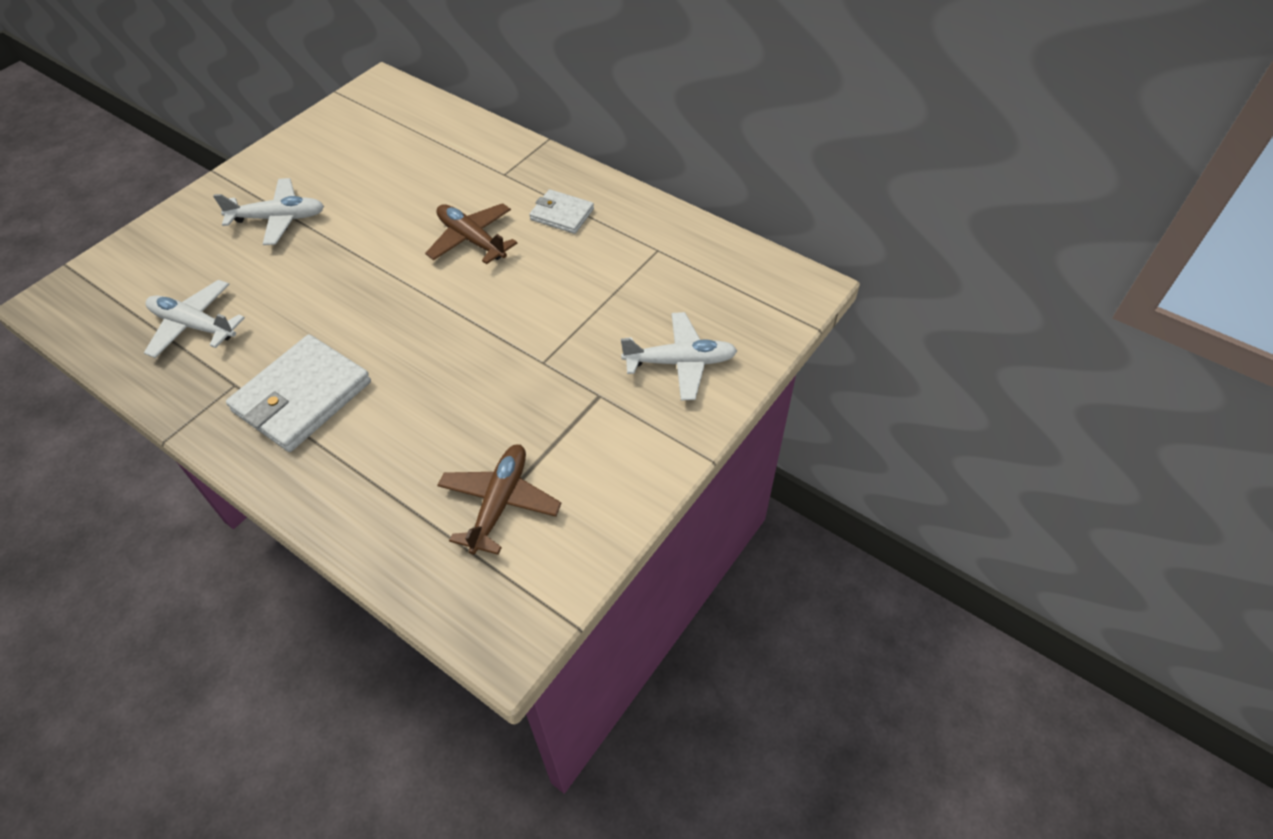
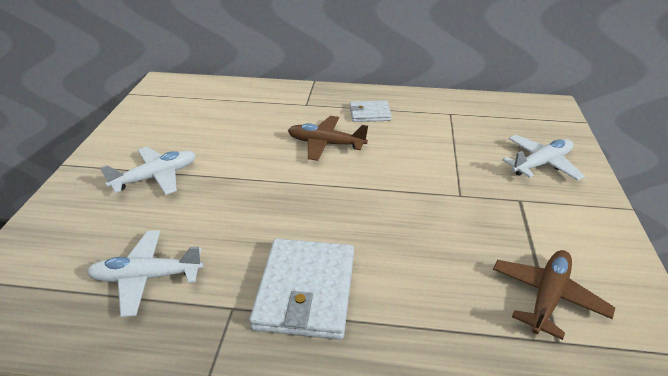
camera: 30 degrees left, 15 degrees down
brown plane [437,444,561,555] -> brown plane turned 45 degrees clockwise [493,250,615,340]

